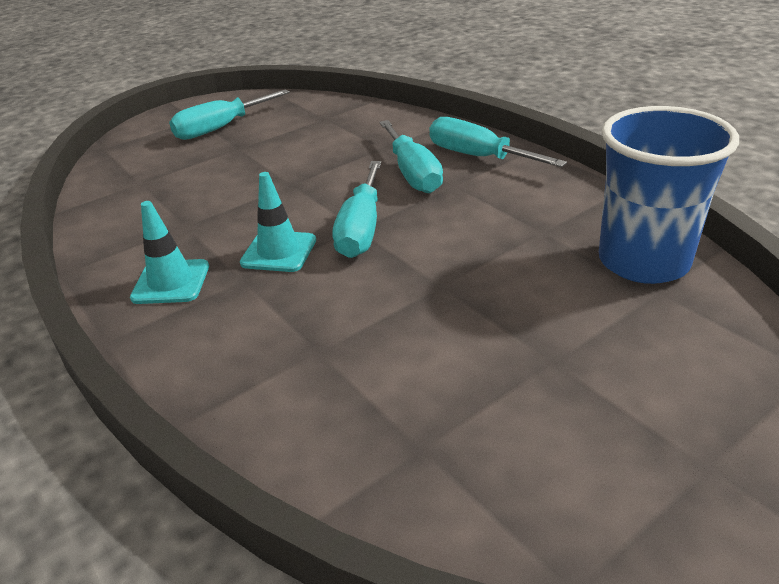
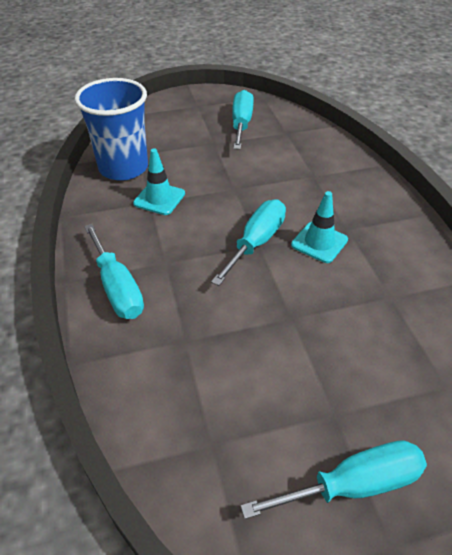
camera: 160 degrees left, 10 degrees up
turquoise traffic cone [130,201,209,304] -> turquoise traffic cone moved to [133,148,185,215]
turquoise screwdriver [379,120,443,193] -> turquoise screwdriver moved to [232,90,254,150]

